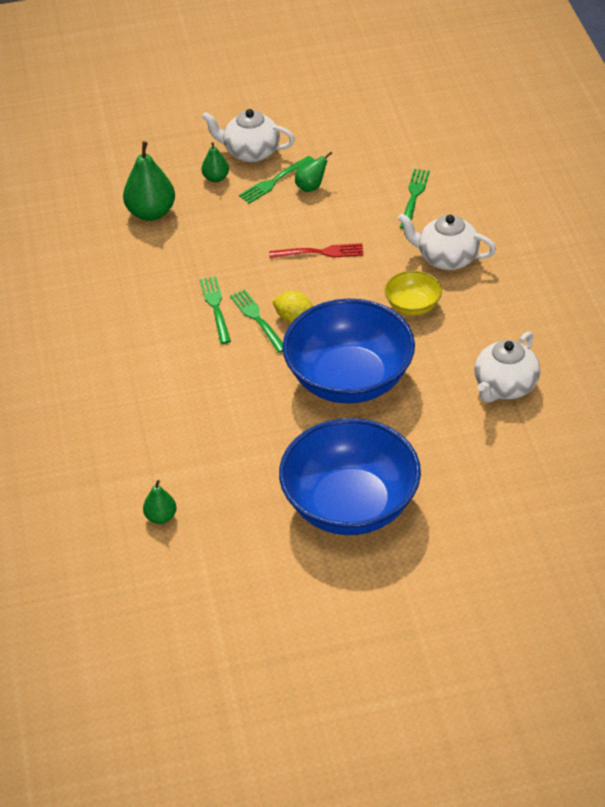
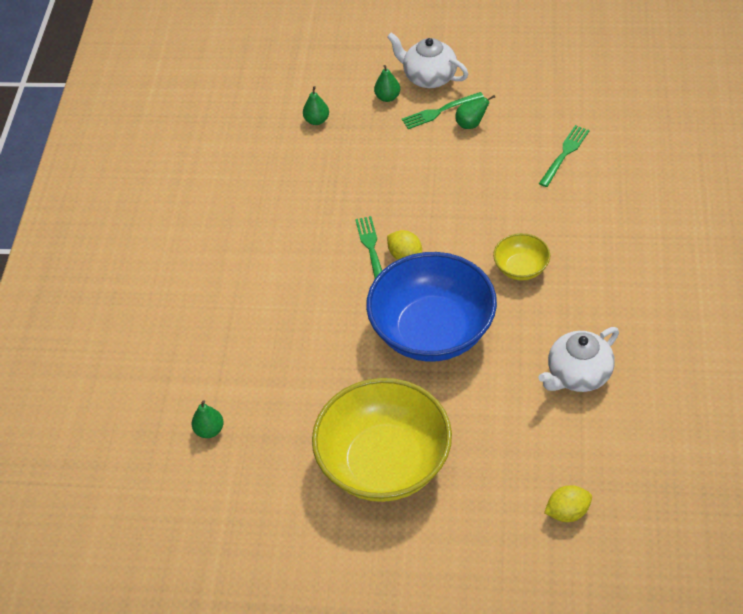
camera: 20 degrees right, 5 degrees up
green pear [123,141,175,221] -> green pear [303,86,329,125], size x0.54
green fork [200,276,231,344] -> none
red fork [269,243,364,258] -> none
blue bowl [279,418,421,535] -> yellow bowl [312,378,452,502]
white teapot [398,213,496,270] -> none
none -> yellow lemon [544,485,592,522]

